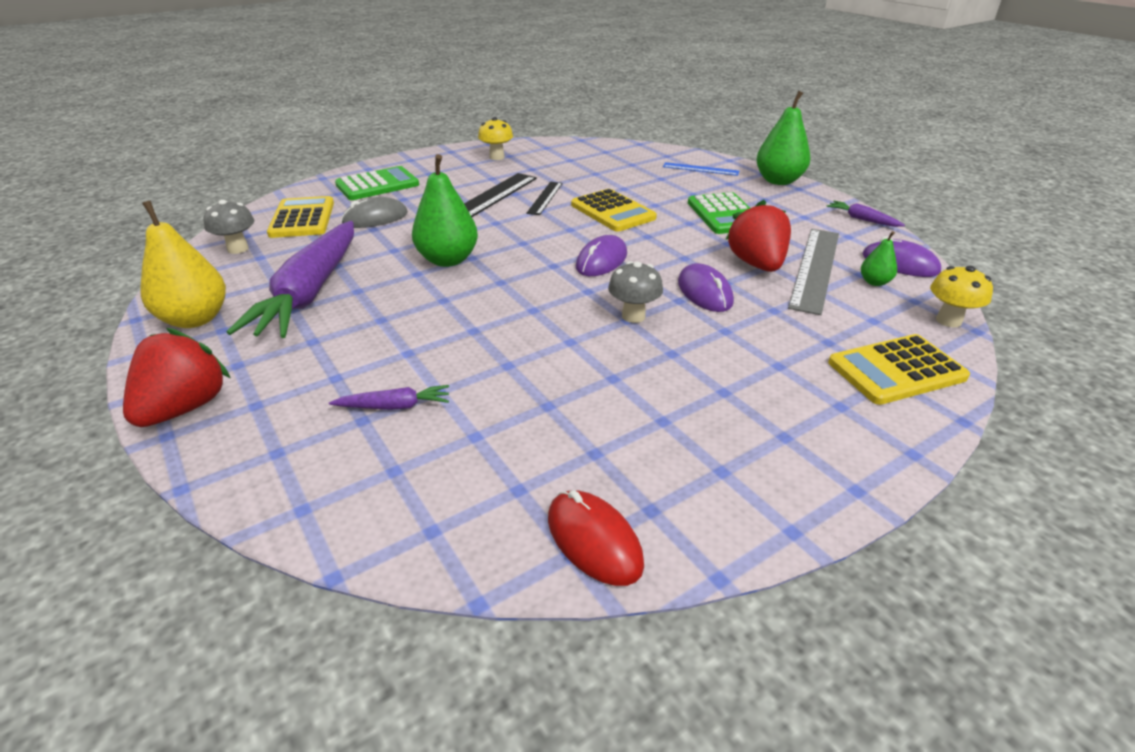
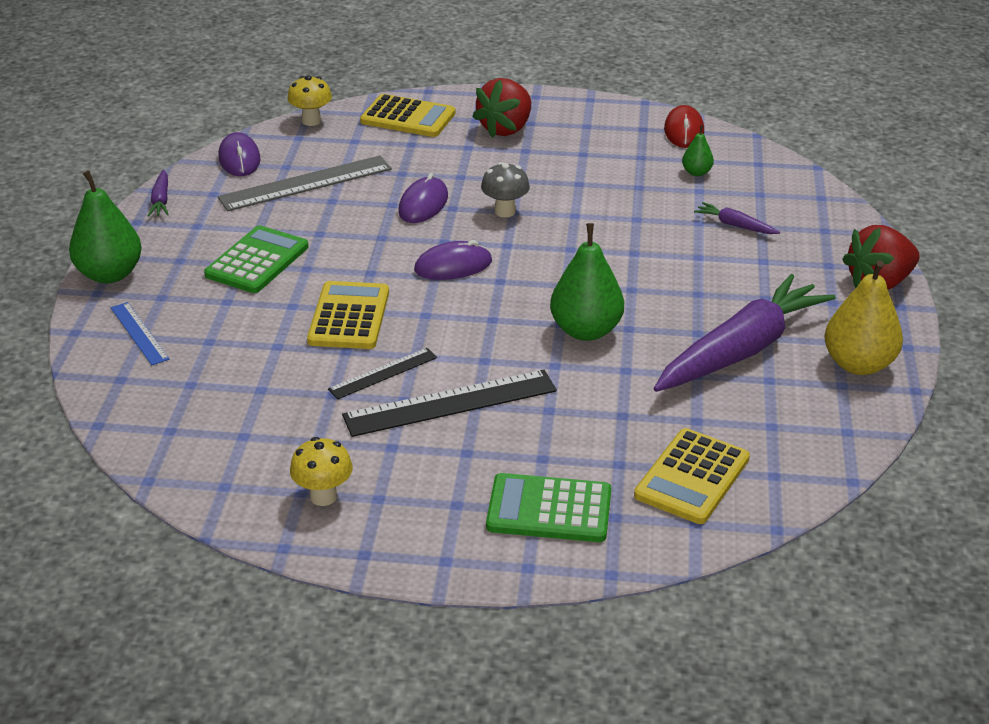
camera: 140 degrees left, 0 degrees up
grey mushroom [204,200,254,254] -> none
grey mouse [341,197,408,228] -> none
red strawberry [725,200,791,272] -> red strawberry moved to [472,78,531,138]
green pear [861,231,897,286] -> green pear moved to [682,125,714,176]

